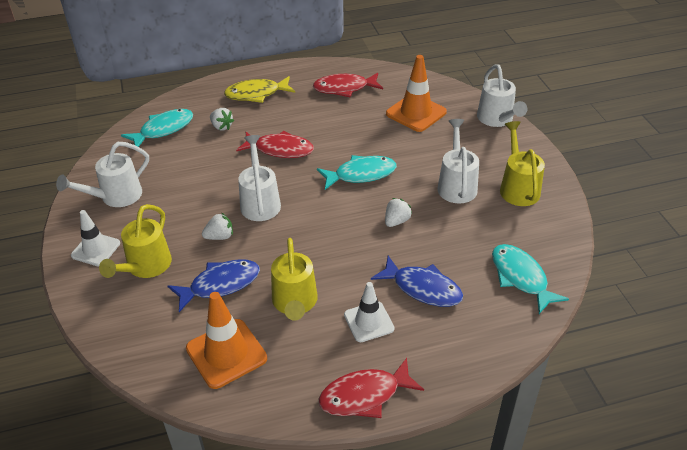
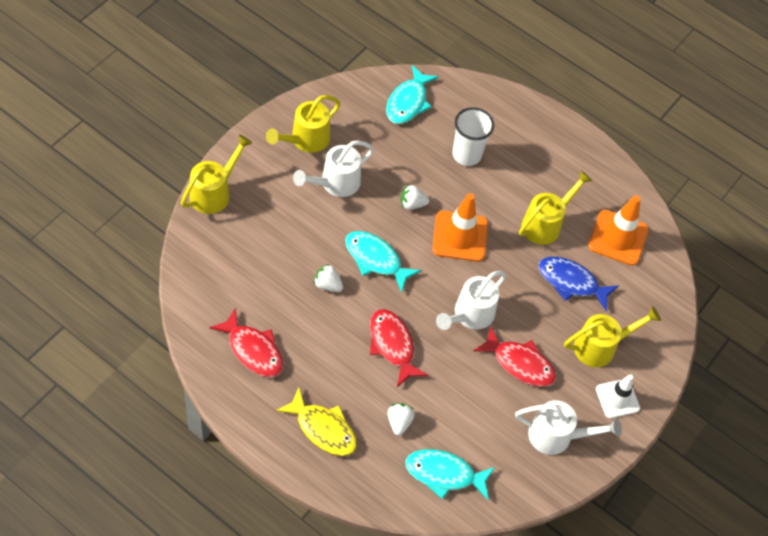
camera: 135 degrees left, 15 degrees up
white strawberry [202,213,233,240] -> white strawberry moved to [314,264,343,292]
red fish [319,358,424,418] -> red fish moved to [473,326,556,387]
white traffic cone [344,282,394,342] -> none
blue fish [371,256,463,307] -> white cup [452,107,494,166]
orange traffic cone [386,55,447,132] -> orange traffic cone moved to [432,193,488,262]
white watering can [477,64,527,127] -> yellow watering can [181,134,252,214]

